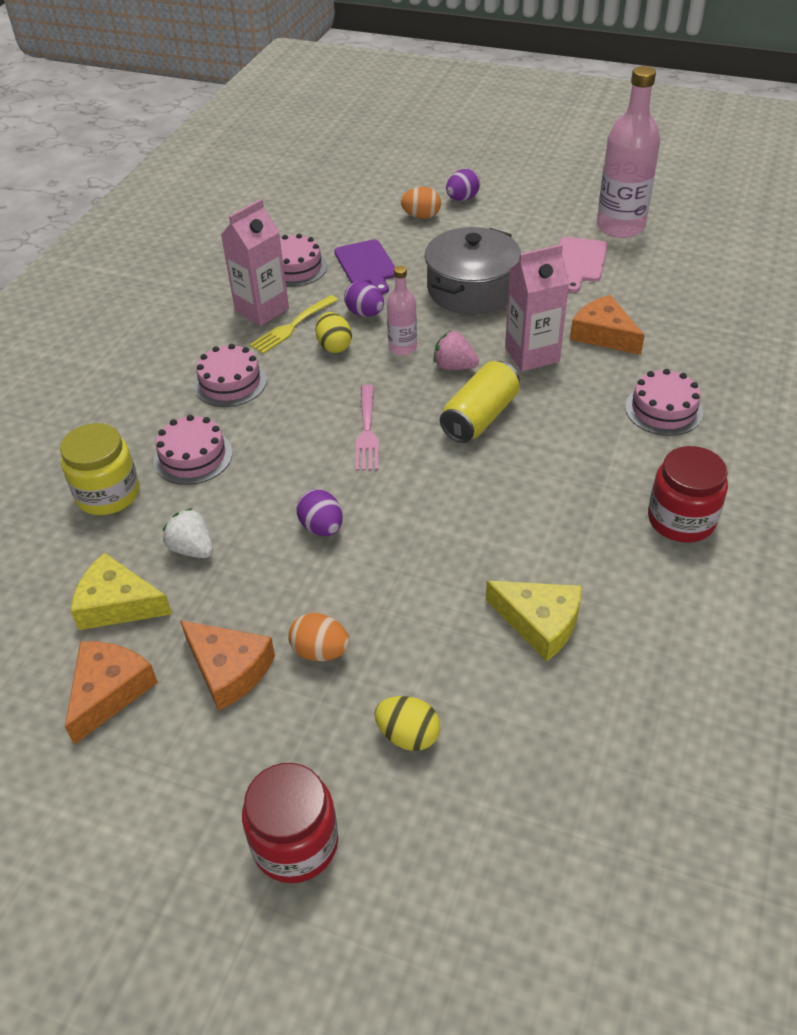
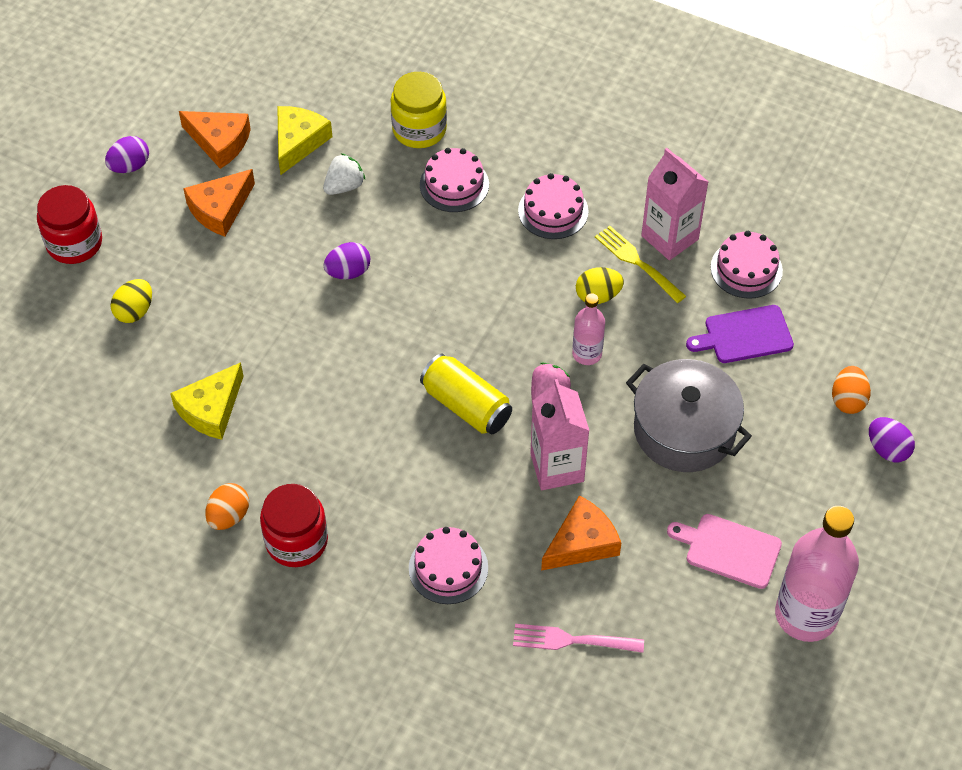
camera: 95 degrees right, 10 degrees up
orange egg [289,613,350,661] -> orange egg moved to [205,483,249,530]
purple egg [344,281,384,317] -> purple egg moved to [105,136,149,173]
pink fork [356,385,379,471] -> pink fork moved to [513,624,644,653]

